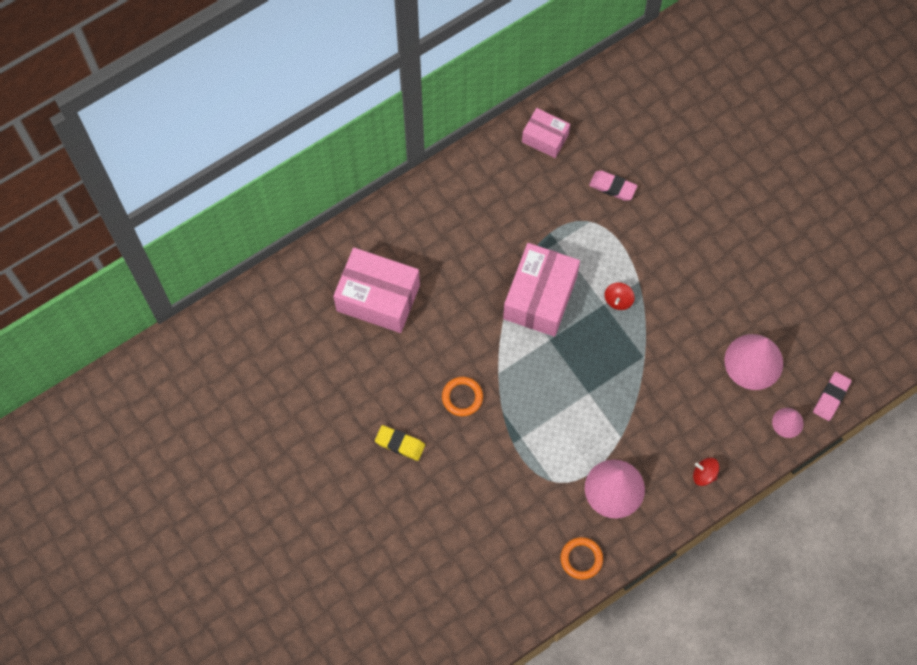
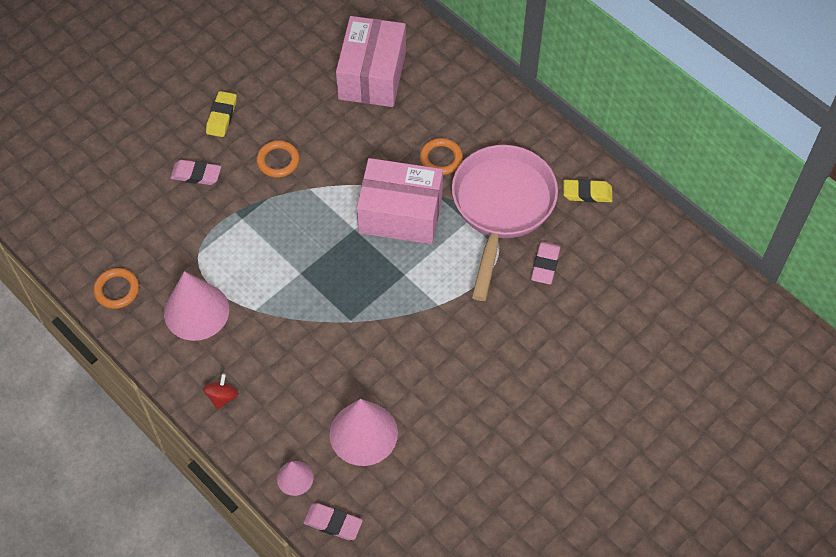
camera: 80 degrees right, 10 degrees down
pink box [522,108,570,158] -> yellow eraser [563,179,612,203]
red spinning top [605,282,635,310] -> none
none -> pink eraser [170,160,221,185]
none -> orange ring [420,138,463,175]
none -> pink pan [452,145,558,301]

